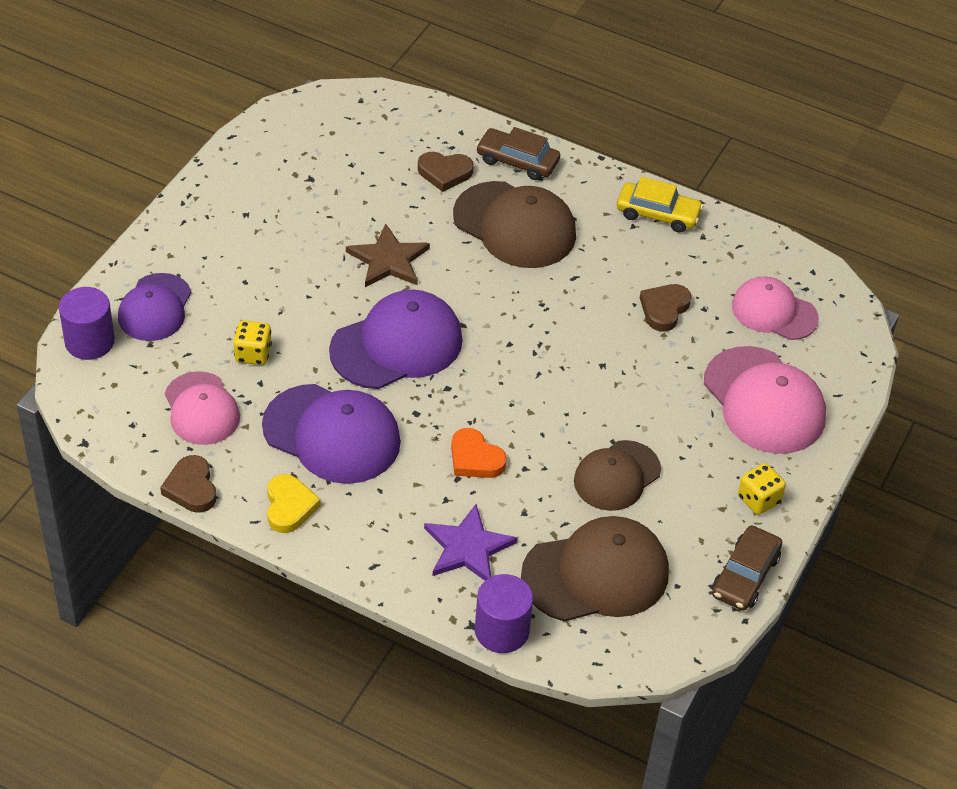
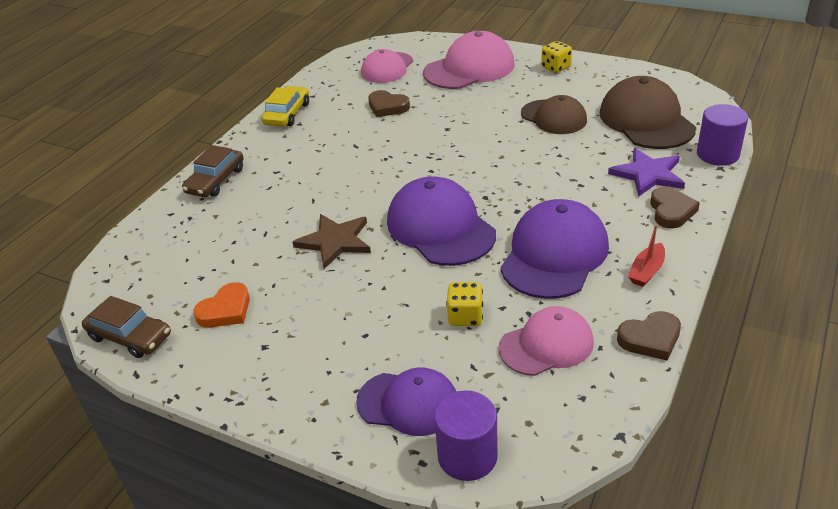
camera: 85 degrees left, 10 degrees down
yellow heart [267,474,321,533] -> red boat [628,224,665,287]
brown heart [418,152,474,192] -> brown heart moved to [650,187,700,229]
orange heart [451,428,507,478] -> orange heart moved to [193,282,250,328]
brown cap [453,181,576,268] -> none
brown car [712,526,782,610] -> brown car moved to [82,296,171,358]

